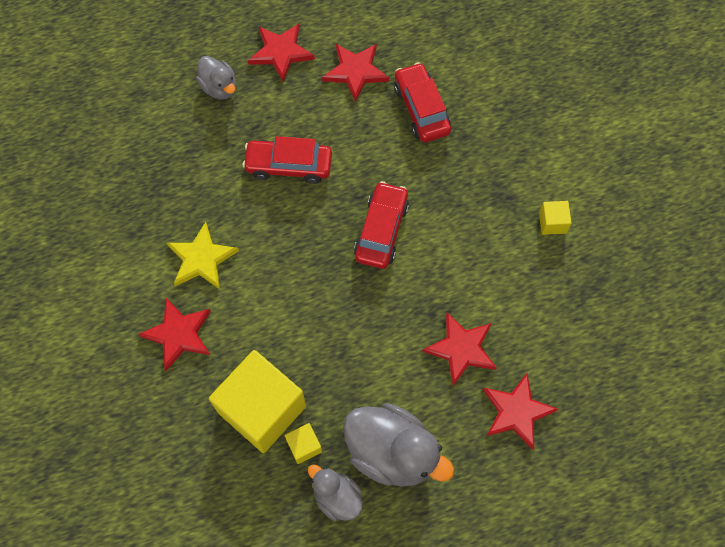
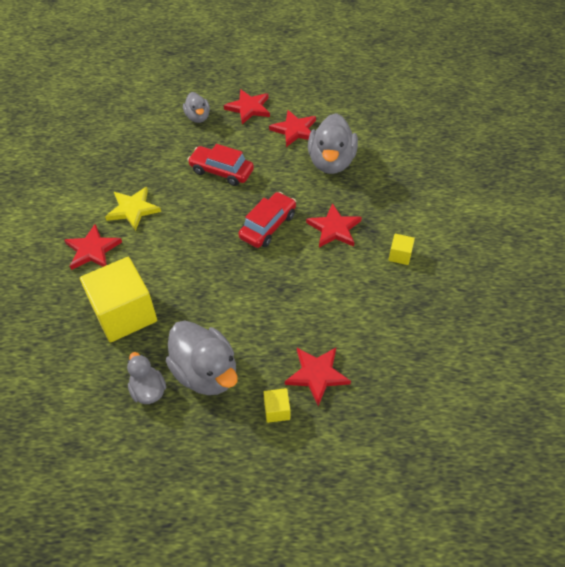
camera: 20 degrees right, 15 degrees down
yellow cube [285,423,322,464] -> yellow cube moved to [263,388,290,423]
red car [394,62,451,142] -> grey duck [308,113,358,174]
red star [422,313,497,386] -> red star moved to [306,203,362,248]

